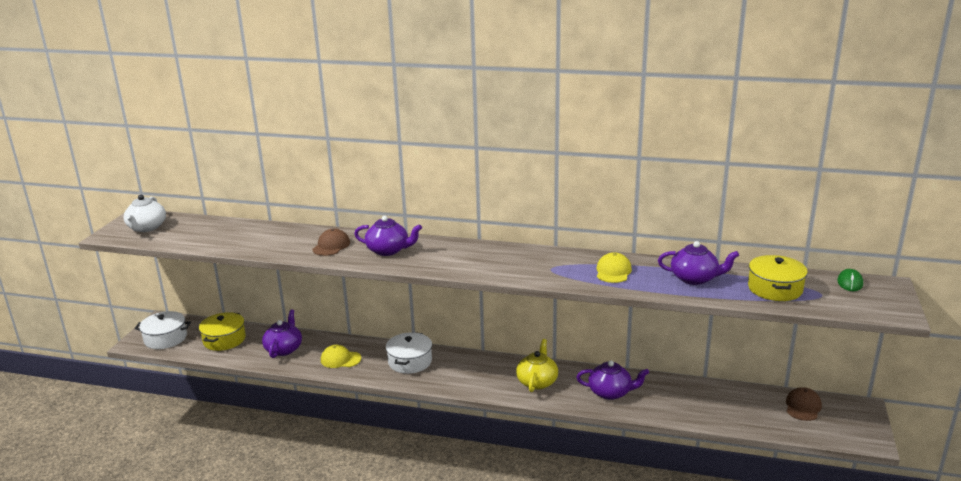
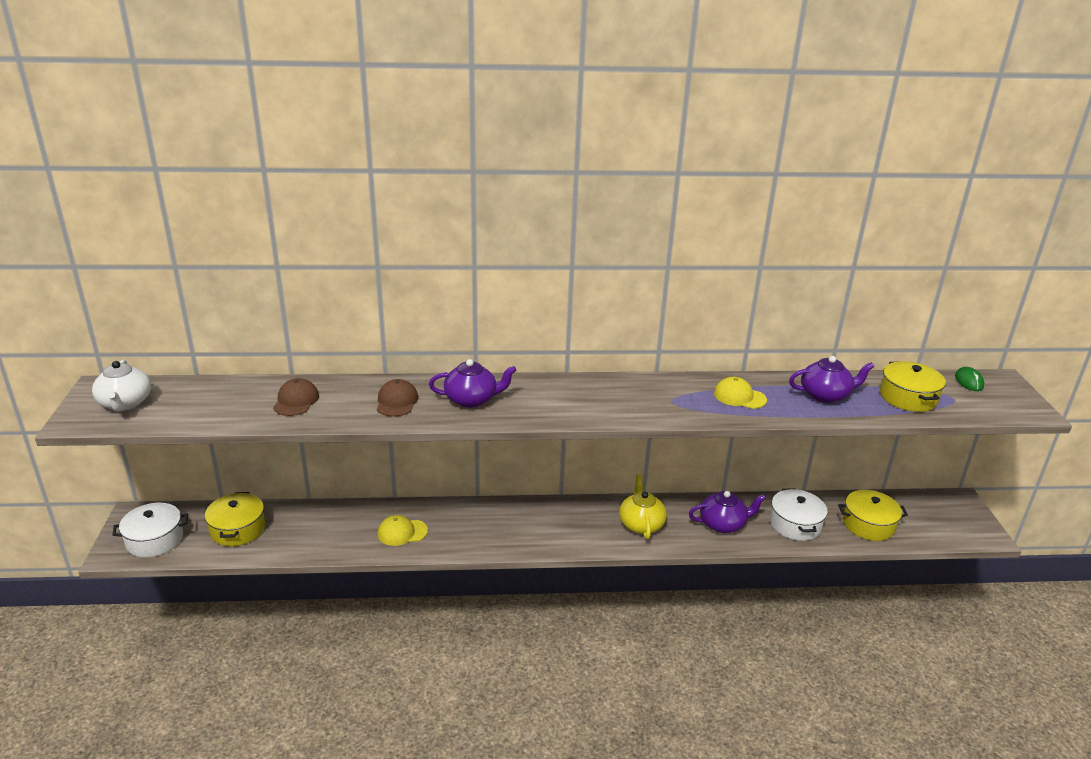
camera: 20 degrees left, 5 degrees up
purple teapot [262,310,302,358] -> none
white pot [386,332,432,374] -> white pot moved to [770,488,828,541]
yellow cap [597,252,632,283] -> yellow cap turned 60 degrees counterclockwise [714,377,767,409]
brown cap [786,387,822,421] -> brown cap moved to [273,378,319,416]
none -> yellow pot [838,490,908,541]

